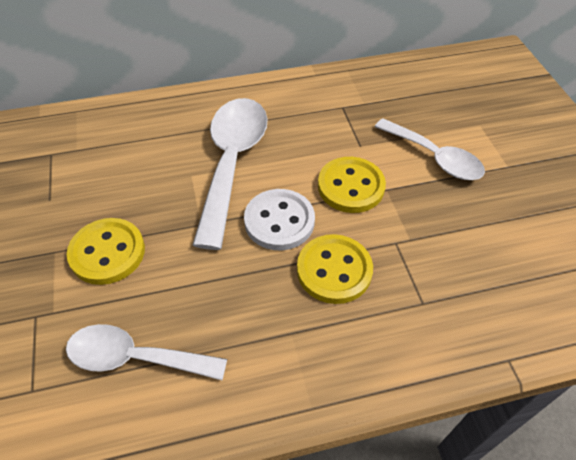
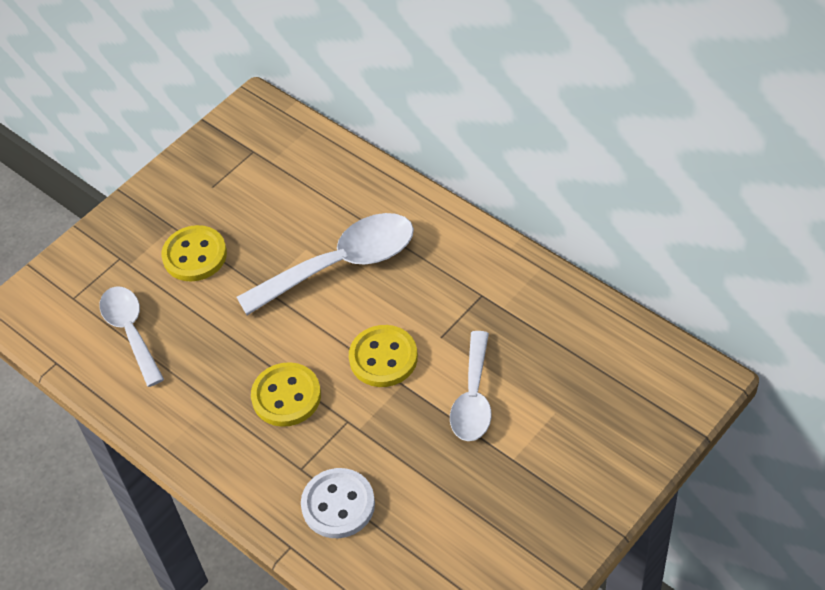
camera: 60 degrees right, 0 degrees up
white button [244,189,315,250] -> white button moved to [301,468,375,538]

